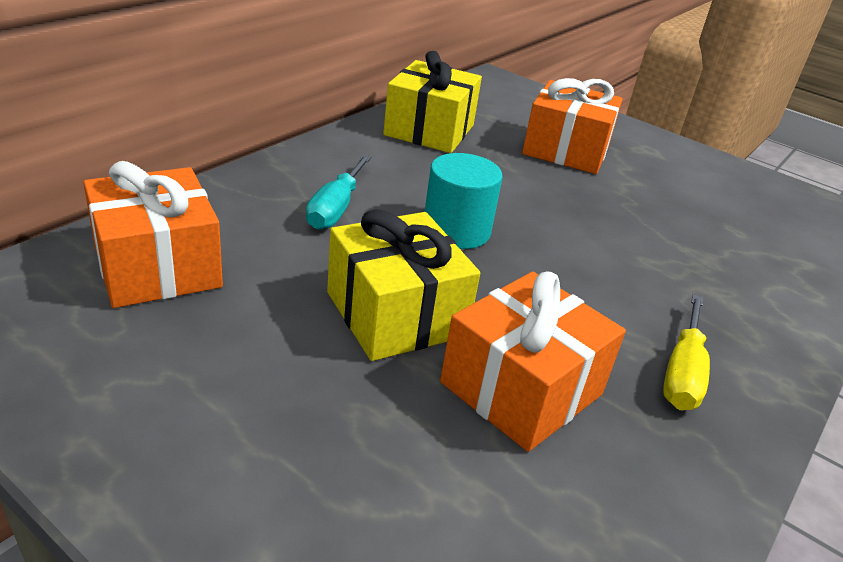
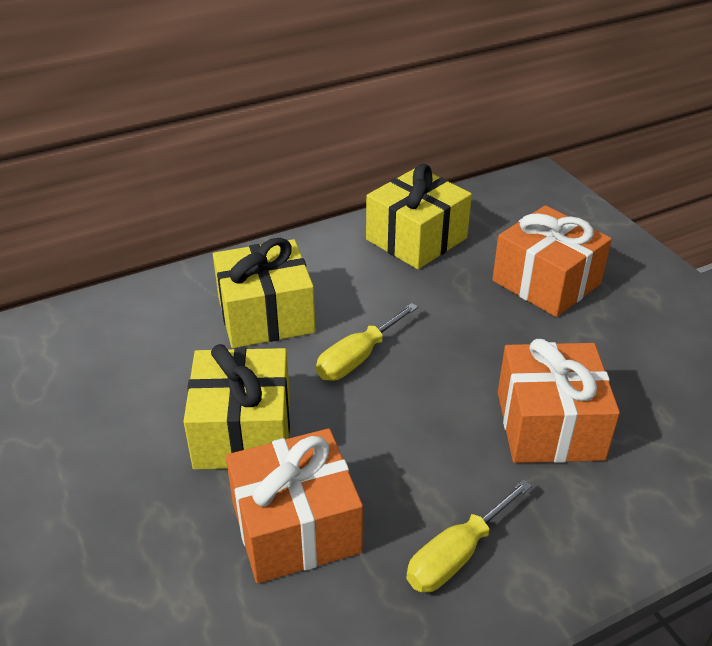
camera: 30 degrees right, 5 degrees up
orange gift [83,161,223,308] -> orange gift moved to [498,339,620,463]
turquoise screwdriver [306,155,371,230] -> yellow gift [213,238,315,348]
turquoise cylinder [425,153,503,249] -> yellow screwdriver [316,303,418,381]

